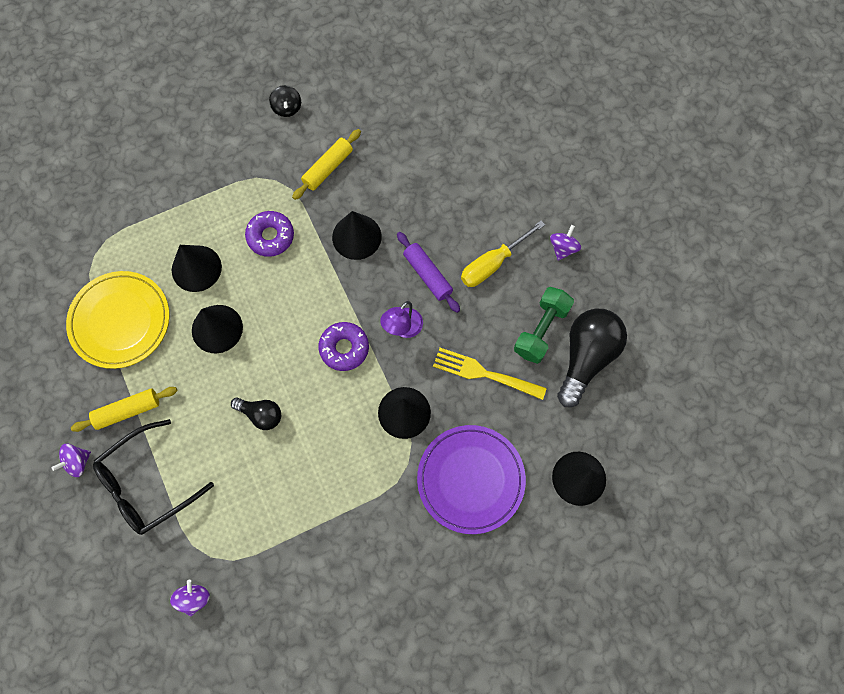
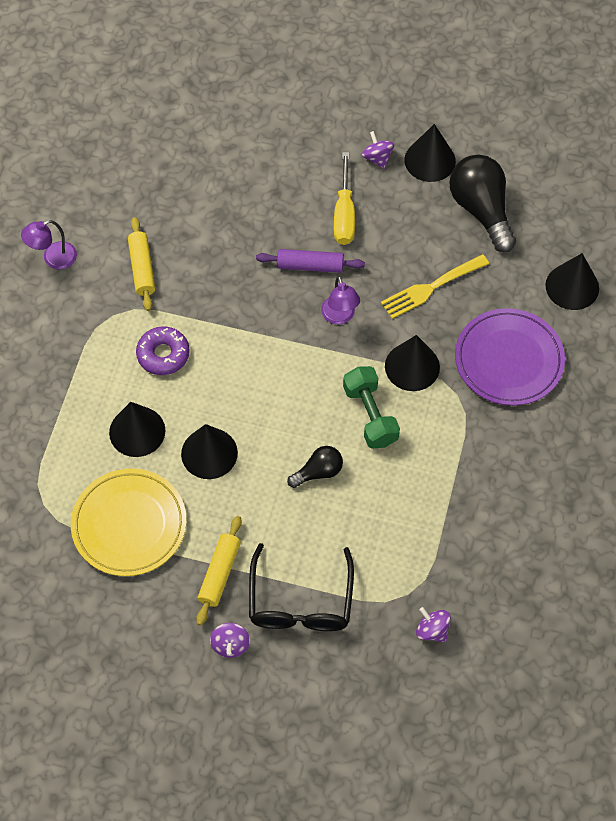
camera: 50 degrees left, 10 degrees down
black spinning top [269,85,301,117] -> purple lamp [21,220,77,269]
purple donut [319,322,369,371] -> none
black cone [332,211,382,260] -> black cone moved to [404,124,456,182]
green dumbbell [514,287,574,364] -> green dumbbell moved to [343,366,400,448]

